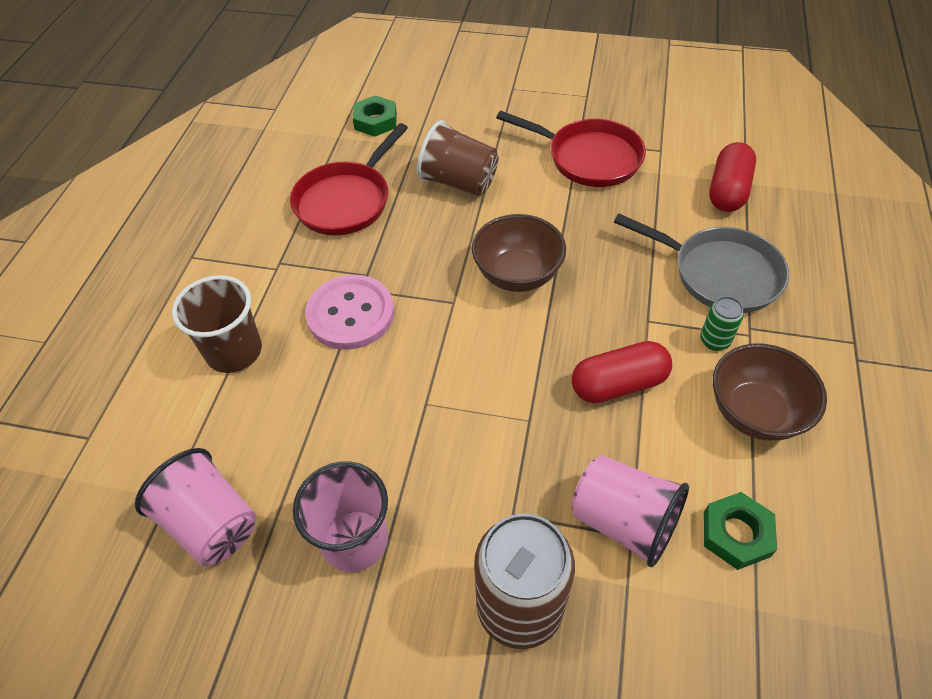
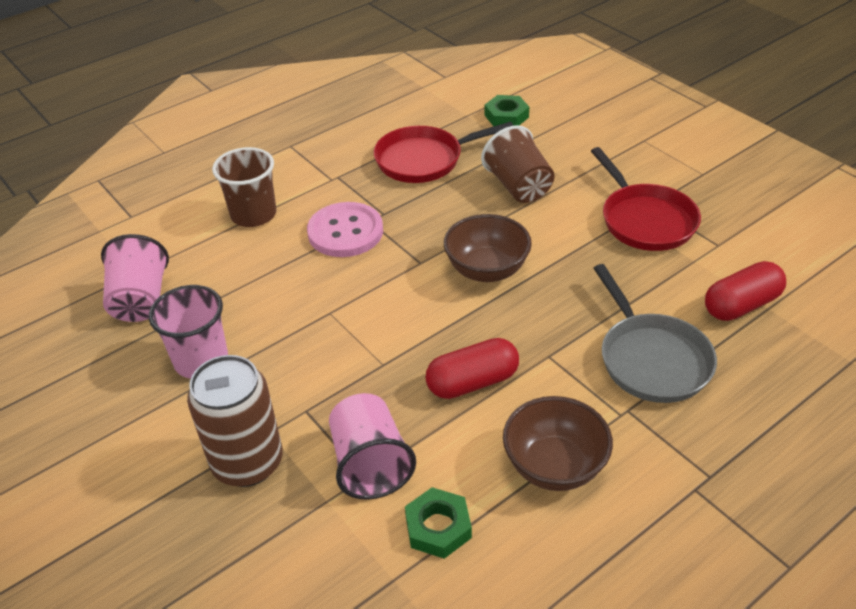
camera: 40 degrees right, 10 degrees down
red capsule [572,341,672,403] -> red capsule turned 45 degrees counterclockwise [426,338,519,399]
green can [700,296,744,351] -> none

